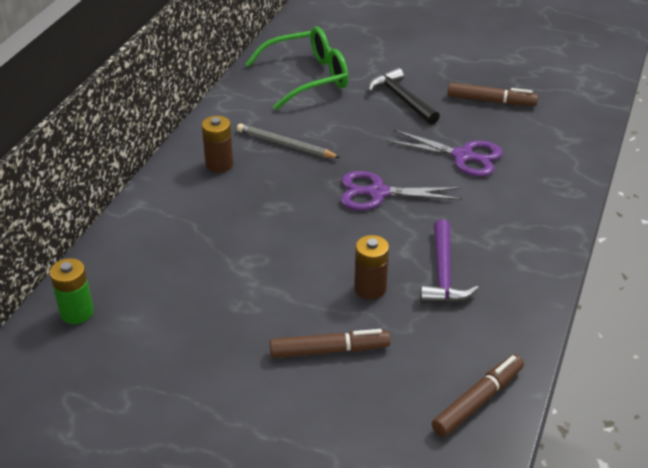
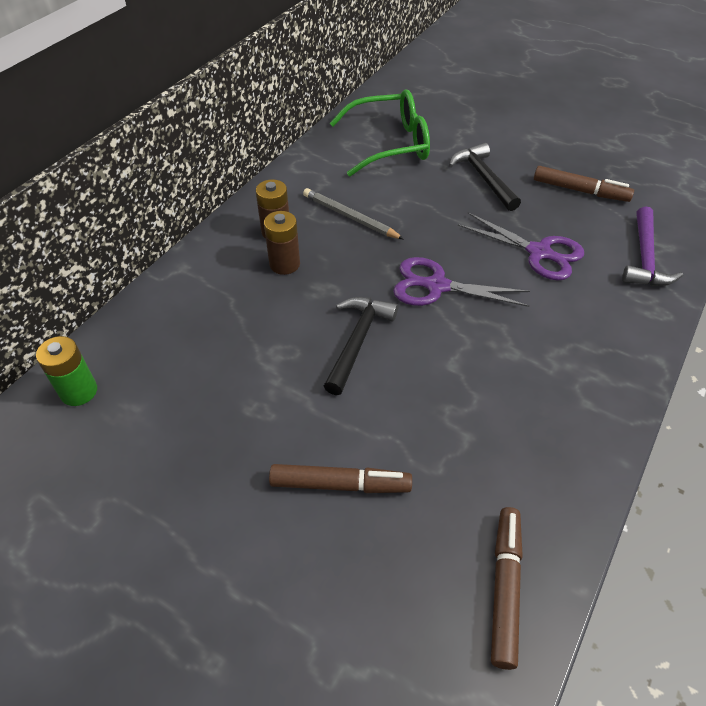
camera: 10 degrees right, 10 degrees up
brown battery [354,235,389,300] -> brown battery moved to [264,211,300,275]
purple hammer [420,220,479,303] -> purple hammer moved to [622,207,683,286]
brown marker [431,354,524,437] -> brown marker turned 45 degrees counterclockwise [491,507,523,670]
none -> black hammer [324,297,398,395]

